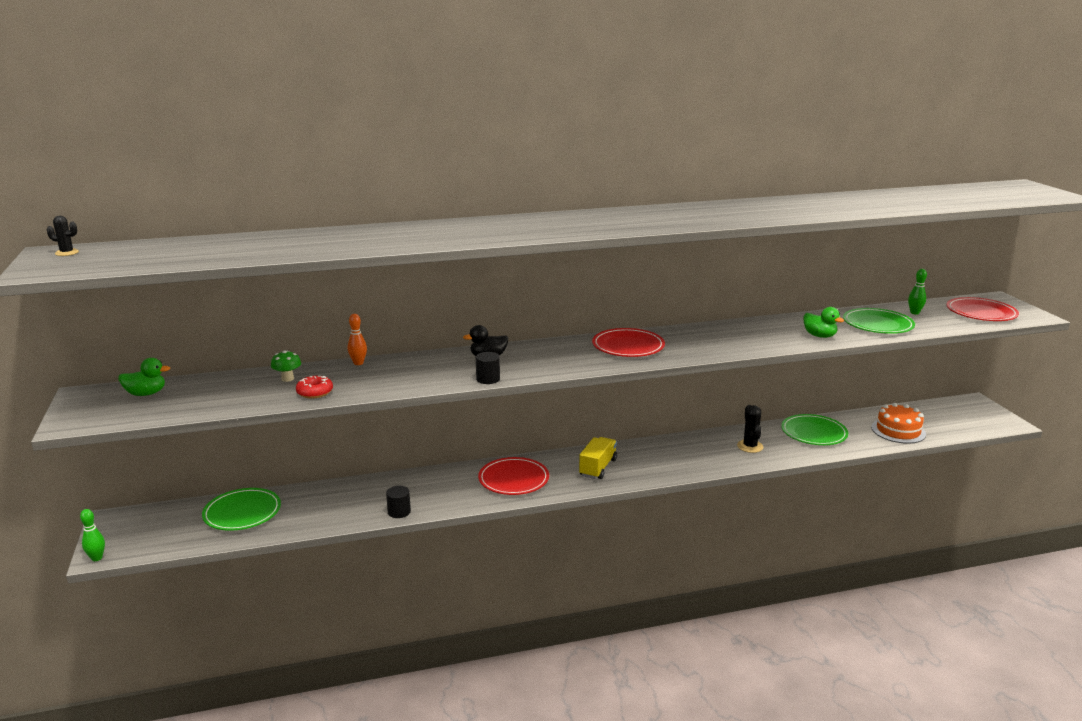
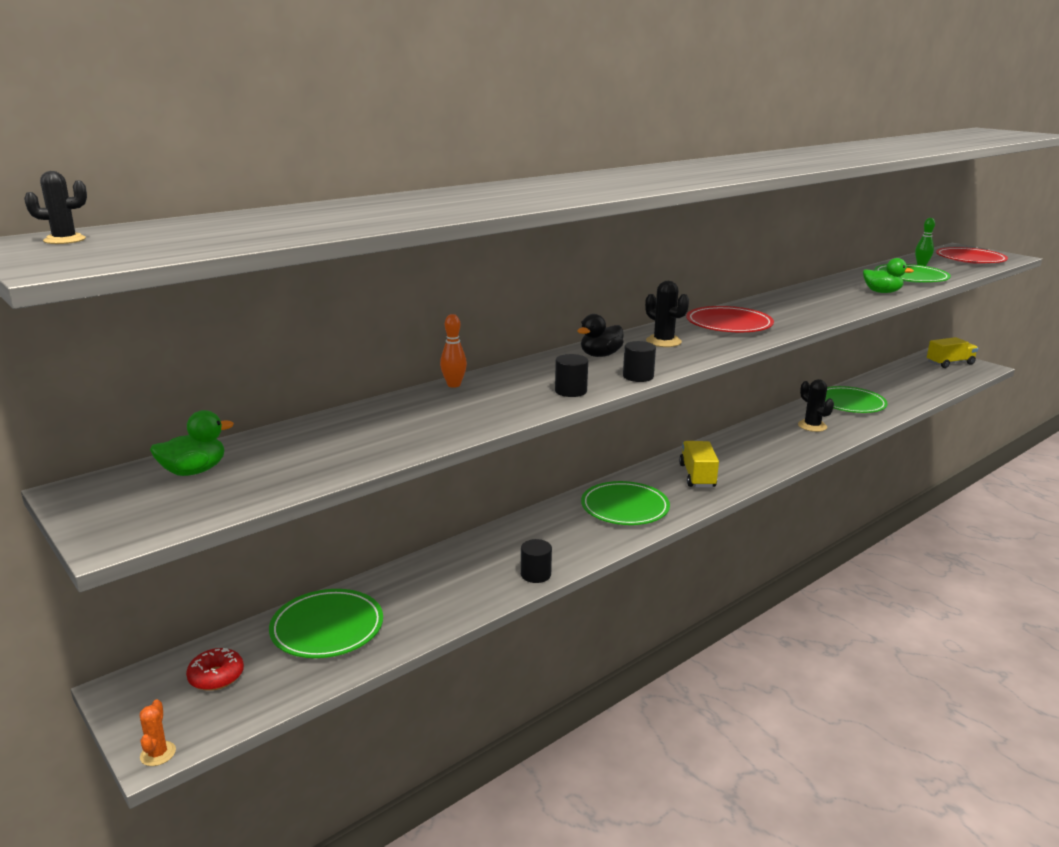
camera: 25 degrees left, 0 degrees up
green bowling pin [80,509,105,561] -> orange cactus [140,700,176,766]
green mushroom [271,350,301,382] -> none
red donut [296,376,333,399] -> red donut moved to [186,648,244,691]
red plate [478,457,549,495] -> green plate [581,481,670,525]
orange cake [871,403,926,444] -> none
none -> black cylinder [555,354,588,397]
none -> black cactus [645,281,689,347]
none -> yellow truck [927,337,978,368]

